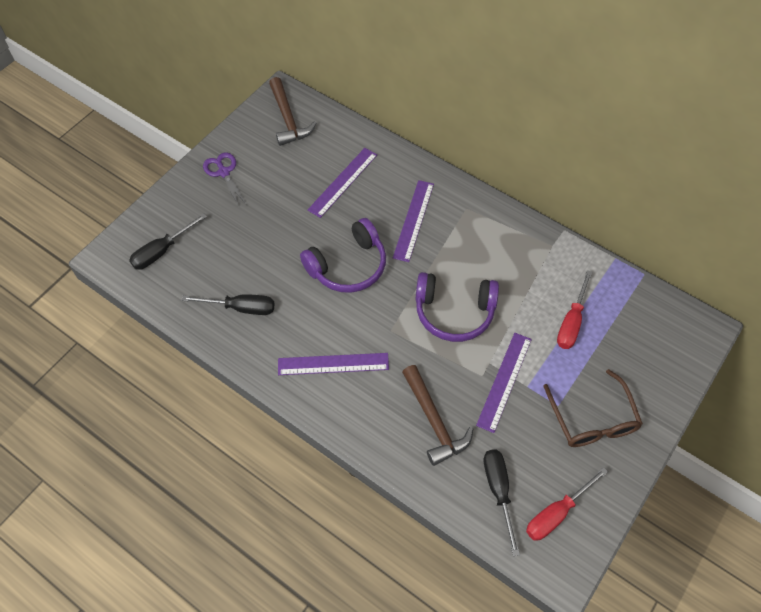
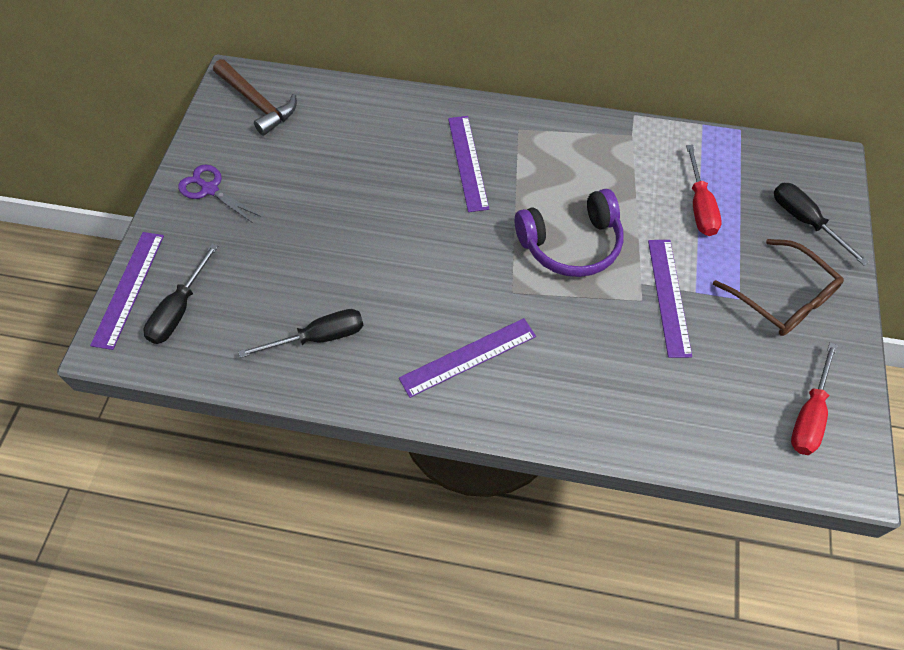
camera: 25 degrees left, 0 degrees up
purple headphones [300,218,386,293] -> none
purple ruler [308,148,377,218] -> purple ruler moved to [90,232,164,350]
brown hammer [402,365,473,466] -> none
black screwdriver [484,449,520,556] -> black screwdriver moved to [774,183,869,266]

